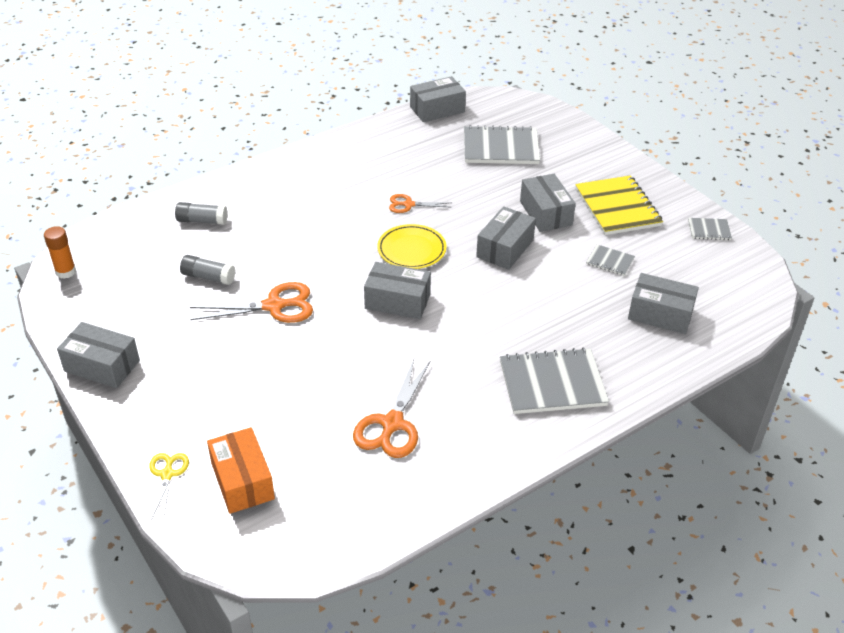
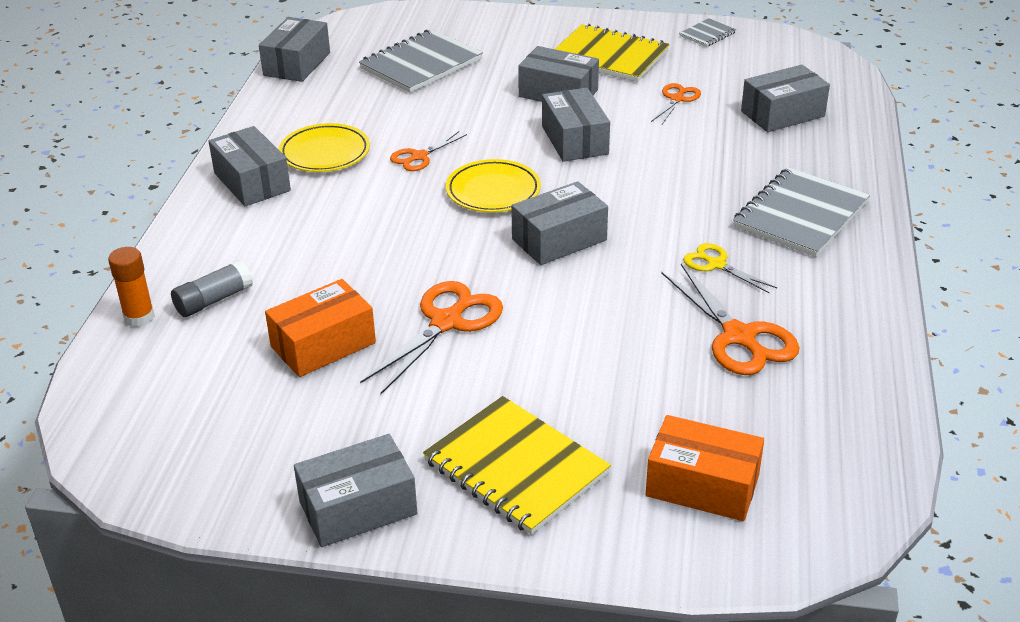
camera: 45 degrees left, 5 degrees down
orange glue stick [44,226,76,279] -> orange glue stick moved to [108,247,155,327]
yellow scissors [149,453,189,520] -> yellow scissors moved to [683,243,777,293]
grey glue stick [180,255,235,285] -> orange box [265,279,376,377]
grey notebook [586,244,635,276] -> orange scissors [651,83,701,124]
none -> grey box [208,126,291,206]
none -> yellow plate [279,123,370,172]
none -> yellow notebook [423,396,611,535]

